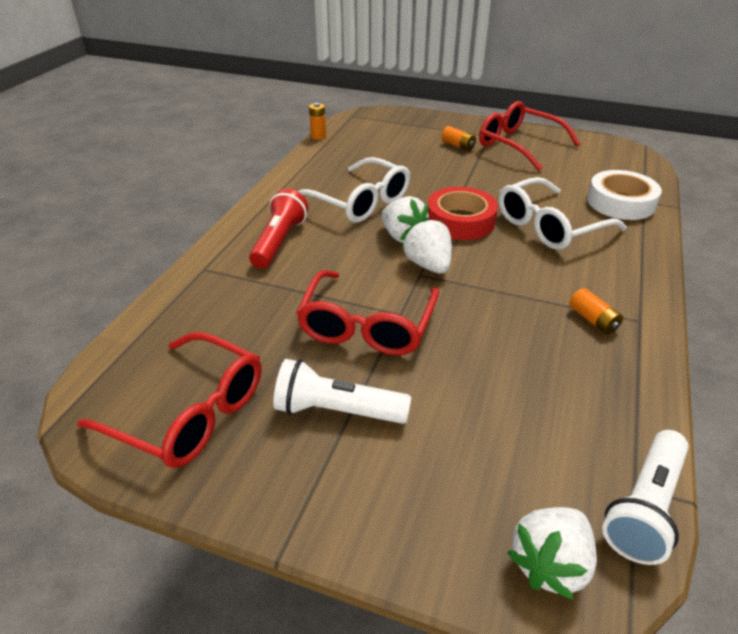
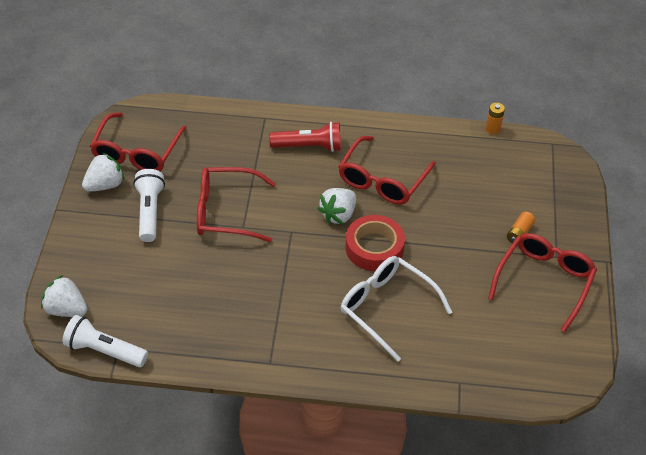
camera: 75 degrees right, 10 degrees up
white glasses [297,157,410,222] -> red glasses [338,136,436,205]
white strawberry [402,217,452,274] -> white strawberry moved to [82,153,125,192]
orange battery [569,288,623,335] -> none
white tape [587,170,662,220] -> none

